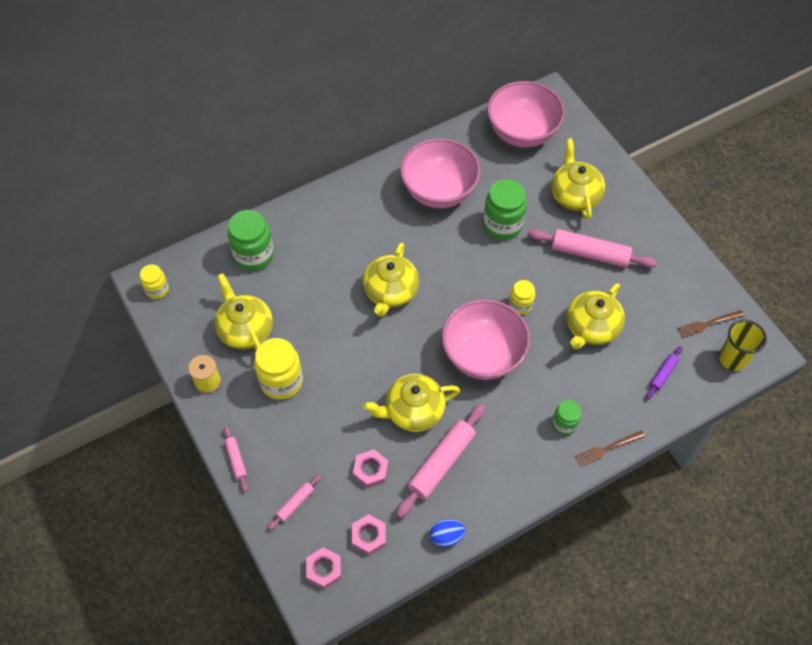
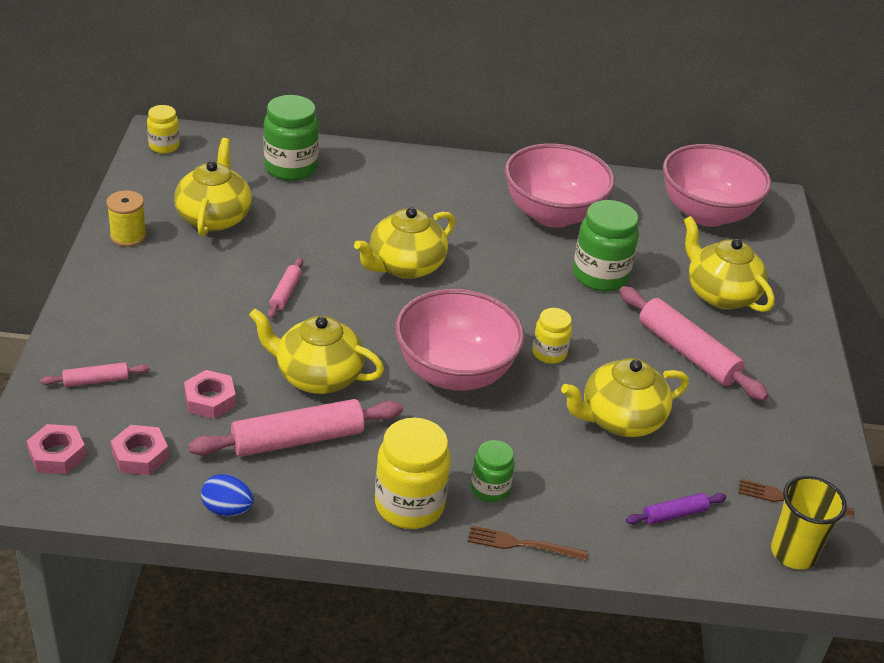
camera: 30 degrees right, 20 degrees down
pink rolling pin [224,426,248,492] -> pink rolling pin moved to [268,258,303,319]
yellow jar [254,338,303,400] -> yellow jar moved to [375,418,451,529]
yellow teapot [551,138,605,220] -> yellow teapot turned 60 degrees counterclockwise [684,216,775,312]

